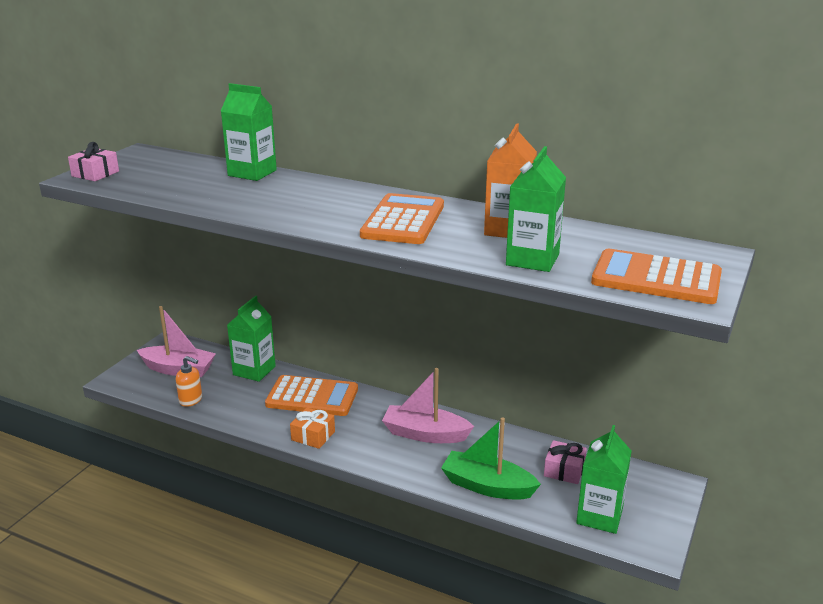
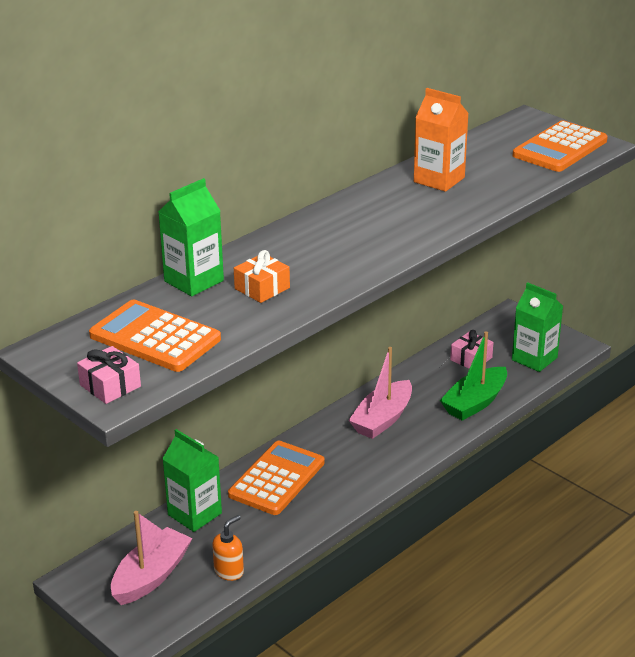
camera: 70 degrees left, 5 degrees up
orange gift [290,407,335,449] -> orange gift moved to [234,250,290,303]
orange calculator [360,193,444,244] -> orange calculator moved to [89,300,221,372]
green carton [506,146,566,272] -> none

